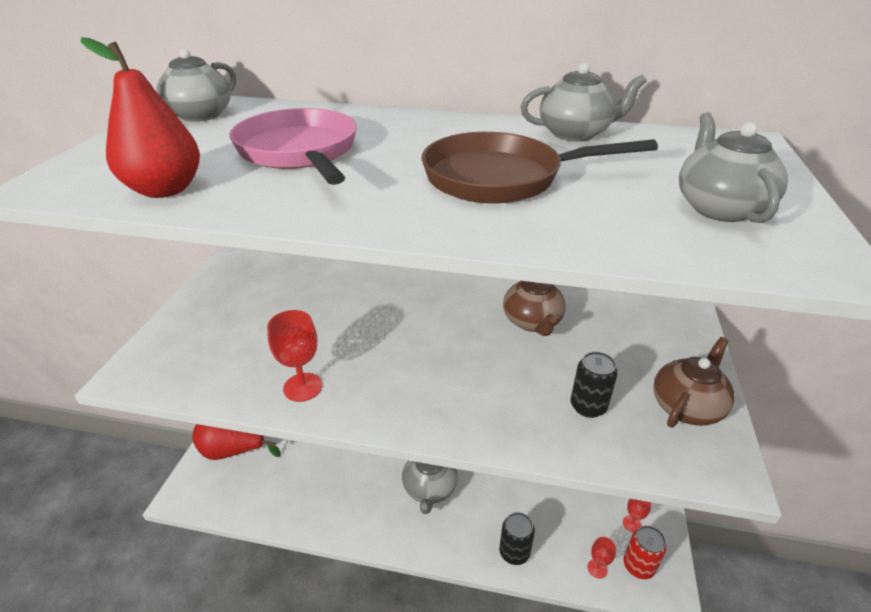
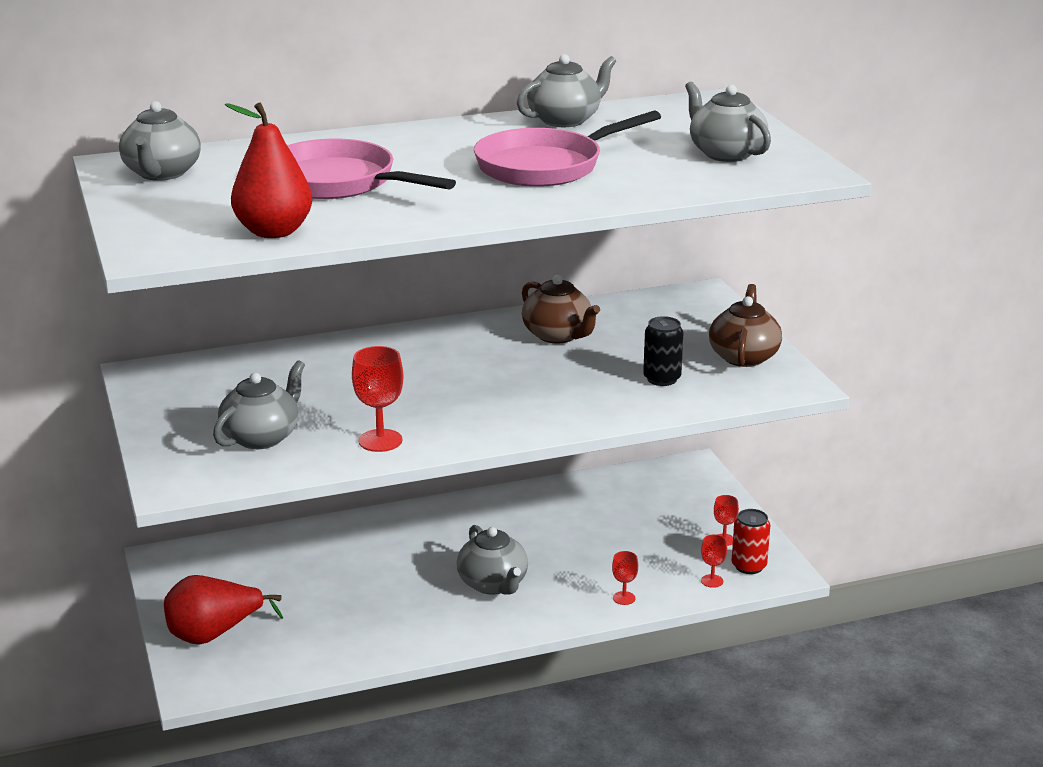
camera: 30 degrees left, 10 degrees down
brown pan [422,132,658,204] -> pink pan [474,111,661,187]
black can [499,512,535,565] -> red goblet [612,551,638,605]
none -> grey teapot [213,360,305,449]

